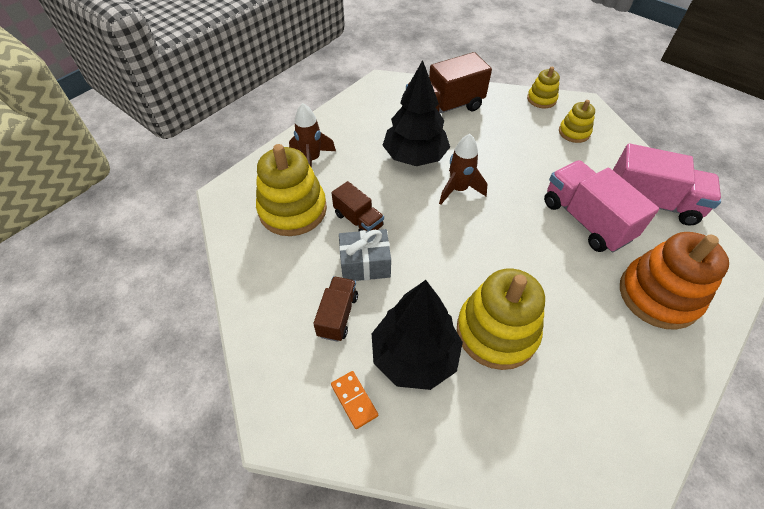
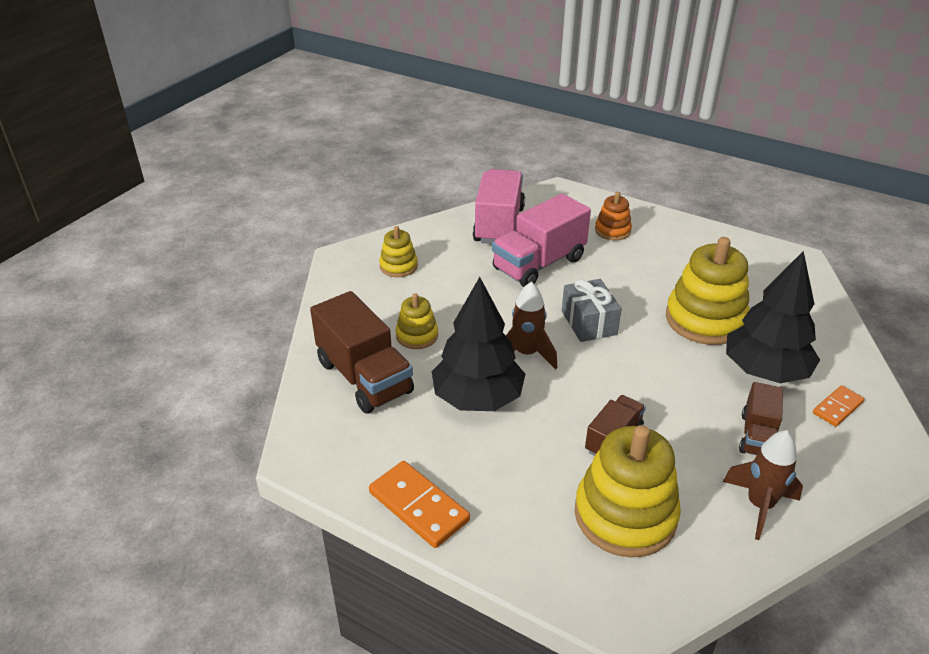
camera: 100 degrees left, 15 degrees down
brown rocket [289,103,336,168] -> brown rocket moved to [723,430,803,540]
brown truck [313,276,358,342] -> brown truck turned 75 degrees counterclockwise [739,382,783,455]
grey gift [339,229,391,281] -> grey gift moved to [562,279,622,342]
yellow stacking toy [527,67,560,108] -> yellow stacking toy moved to [396,293,438,349]
orange stacking toy [620,232,729,330] -> orange stacking toy [595,192,632,241], size x0.52
none -> orange domino [369,461,470,548]

